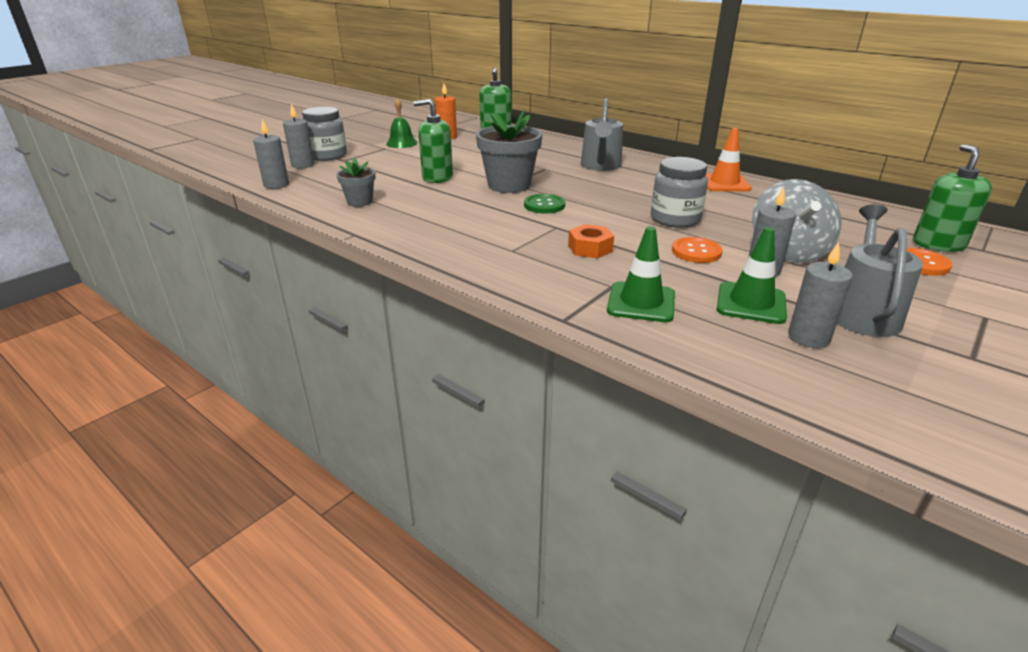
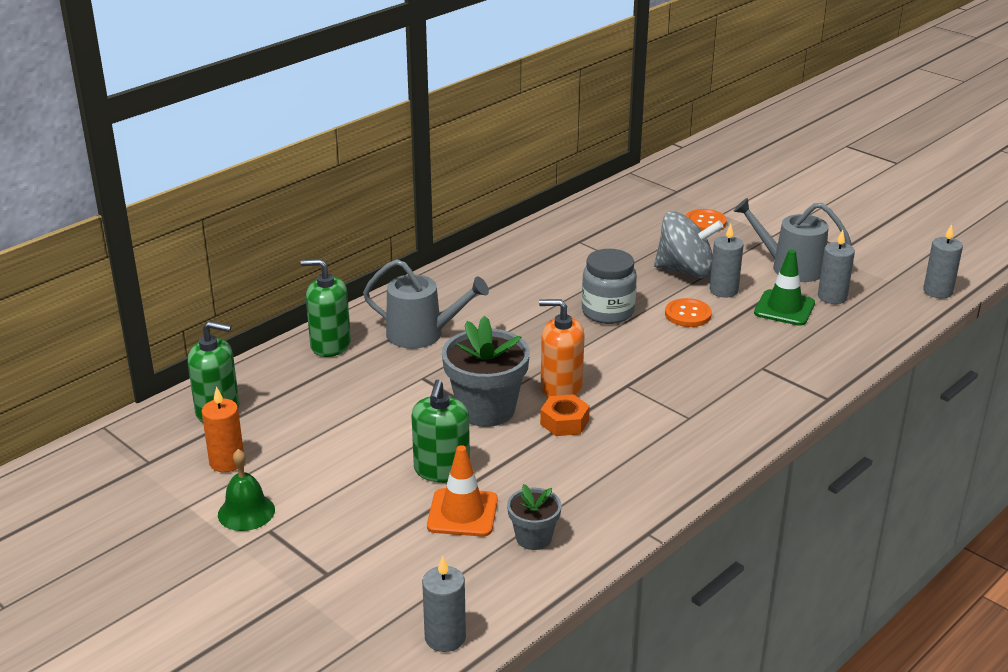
camera: 85 degrees left, 0 degrees up
grey candle [283,104,314,169] -> grey candle moved to [923,224,963,298]
grey jar [302,107,347,161] -> none
green button [524,194,565,213] -> orange soap dispenser [539,299,585,398]
orange nut [568,224,614,259] -> orange nut moved to [540,394,590,436]
green traffic cone [607,226,675,322] -> none
orange traffic cone [706,128,752,191] -> orange traffic cone moved to [427,445,498,537]
green soap dispenser [913,144,992,252] -> green soap dispenser moved to [301,259,351,357]

